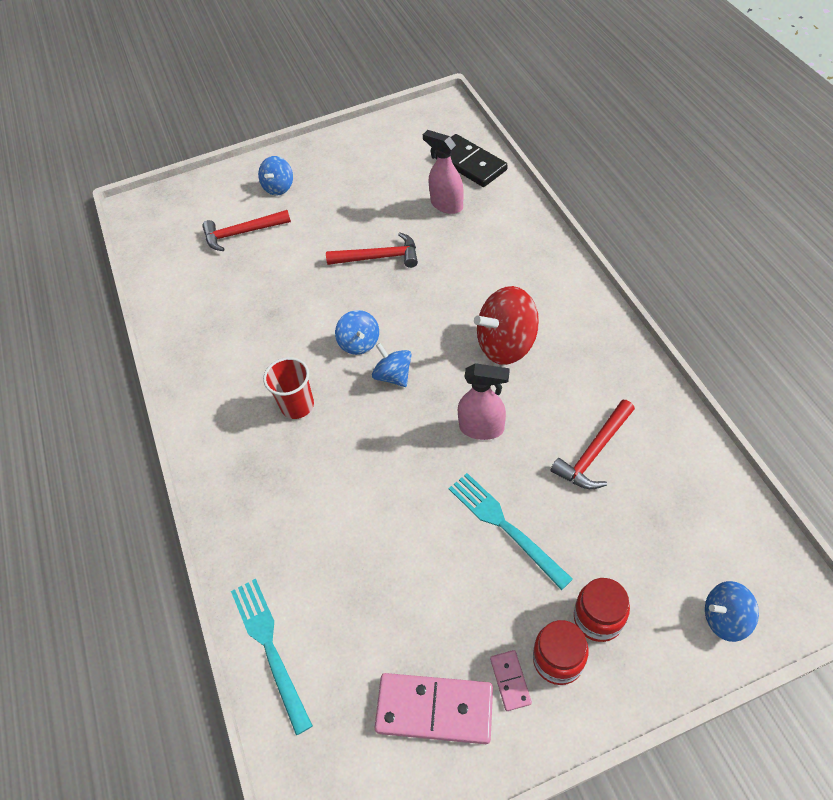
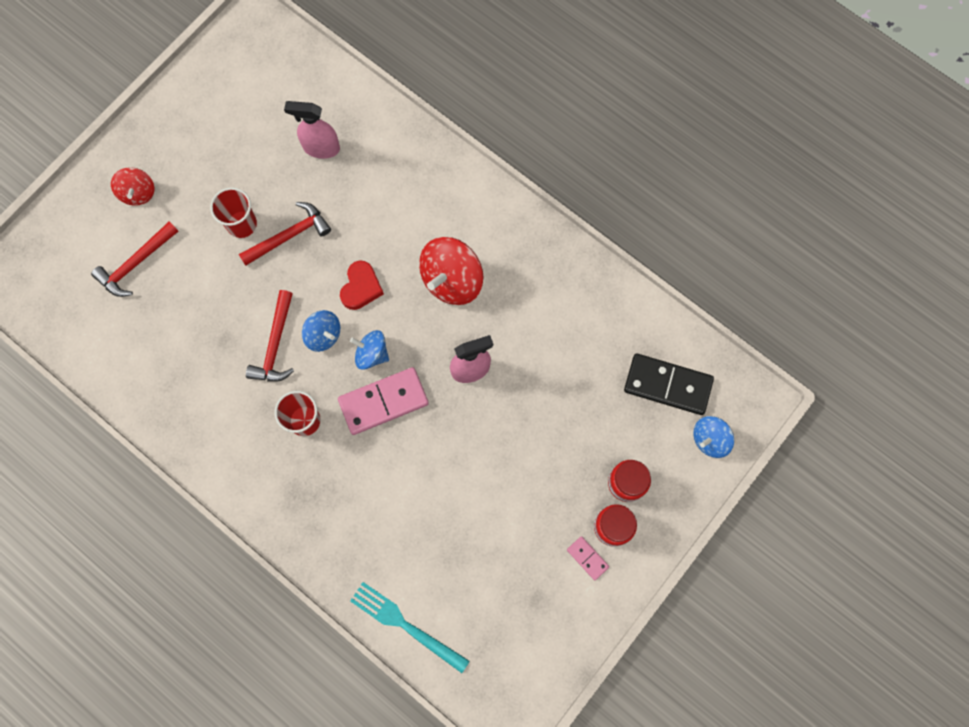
camera: 35 degrees left, 20 degrees up
blue spinning top [258,156,293,195] -> red spinning top [111,167,154,206]
pink domino [374,673,493,744] -> pink domino moved to [338,367,429,435]
black domino [435,134,507,187] -> black domino moved to [624,354,714,415]
turquoise fork [449,473,573,590] -> none
red hammer [550,400,635,489] -> red hammer moved to [246,290,294,382]
none -> red cup [210,187,257,238]
none -> red heart [340,260,384,310]

